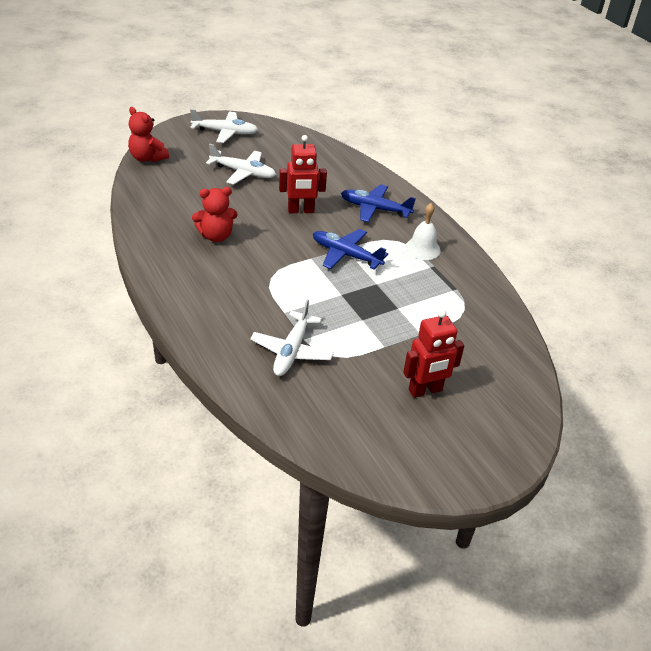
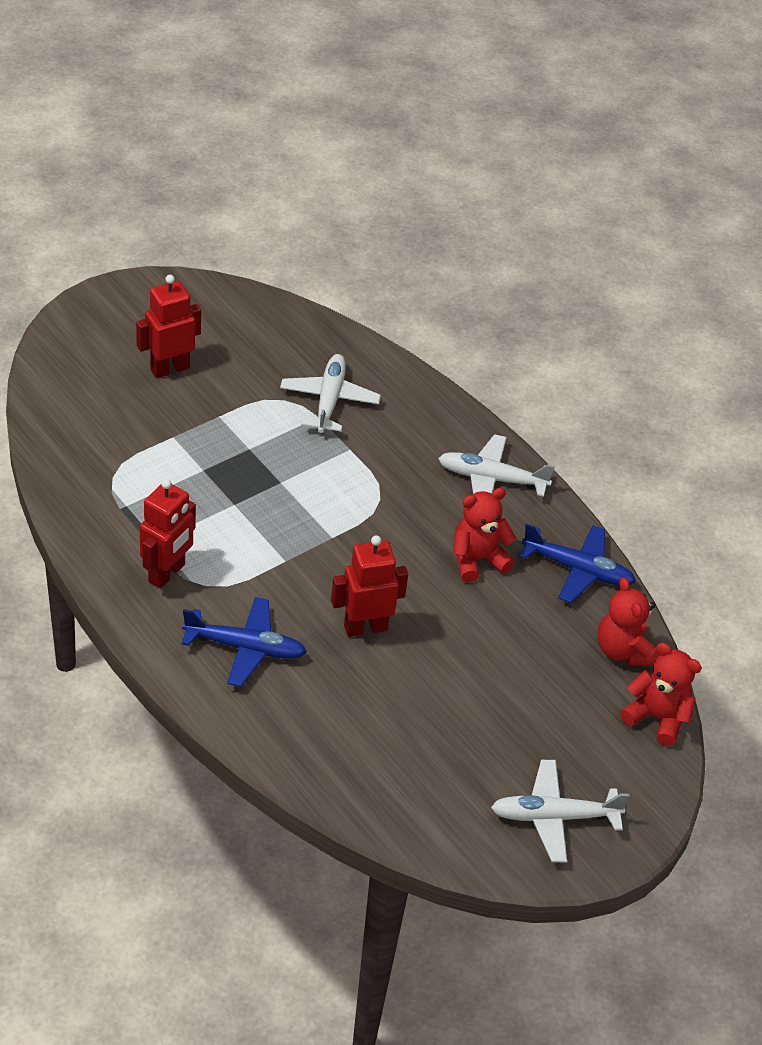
camera: 170 degrees right, 5 degrees up
white plane [206,144,276,184] -> white plane moved to [438,434,555,497]
blue plane [313,229,388,269] -> blue plane moved to [520,524,636,603]
white bell [405,203,441,260] -> red robot [140,479,196,589]
none -> red teddy bear [597,577,659,666]

